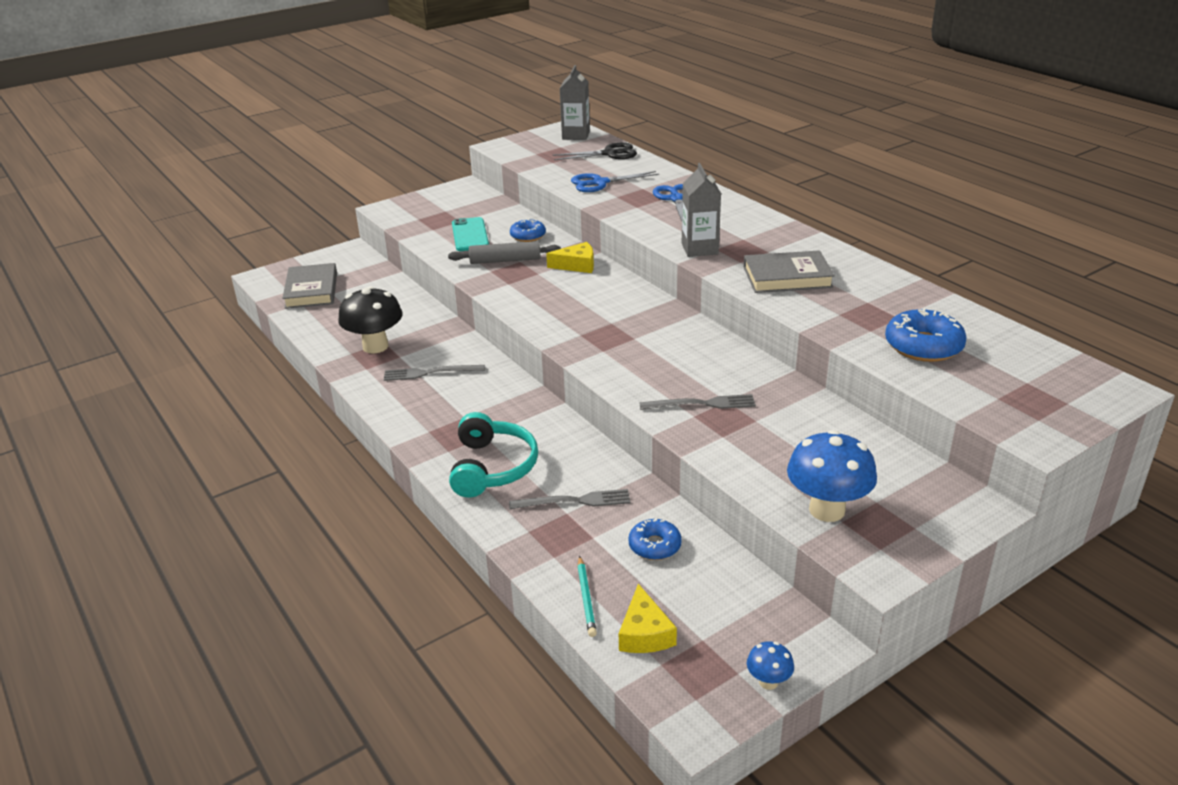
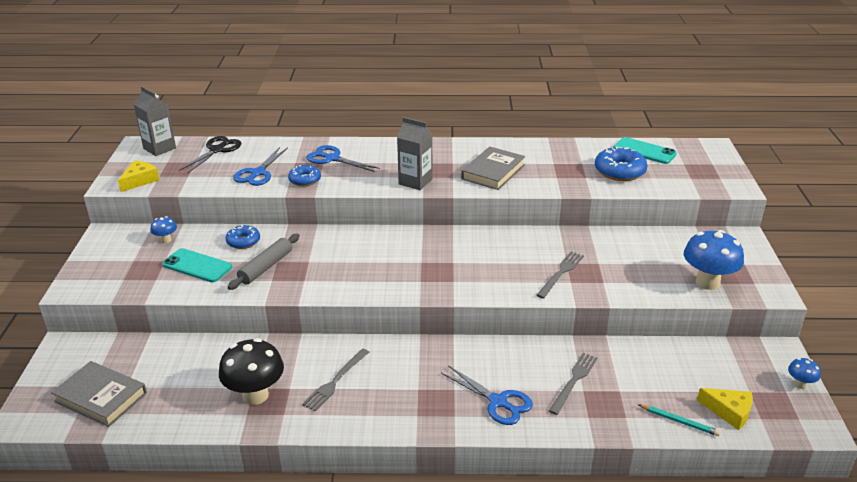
camera: 55 degrees left, 0 degrees up
turquoise headphones [449,412,538,498] -> blue scissors [441,365,533,425]
yellow cheese [546,242,594,273] -> yellow cheese moved to [118,160,159,192]
blue donut [628,519,682,560] -> blue donut moved to [288,165,321,186]
none -> blue mushroom [151,216,177,243]
none -> turquoise phone [614,137,677,164]

